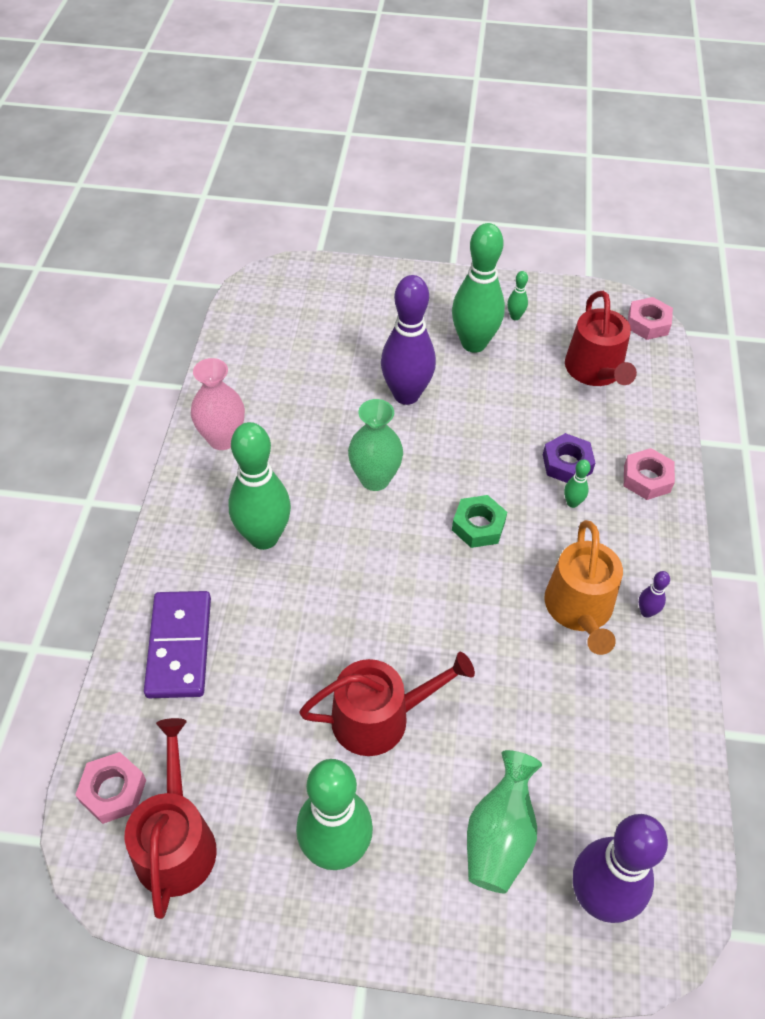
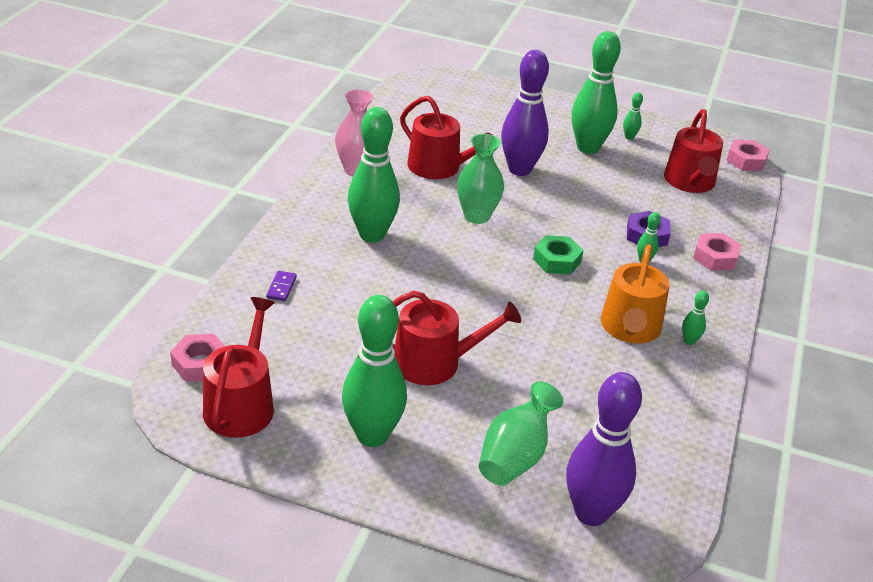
camera: 10 degrees right, 15 degrees down
purple domino [144,591,211,698] -> purple domino [266,271,297,301], size x0.42
purple bowling pin [639,571,670,618] -> green bowling pin [682,291,709,345]
none -> red watering can [400,96,492,179]

